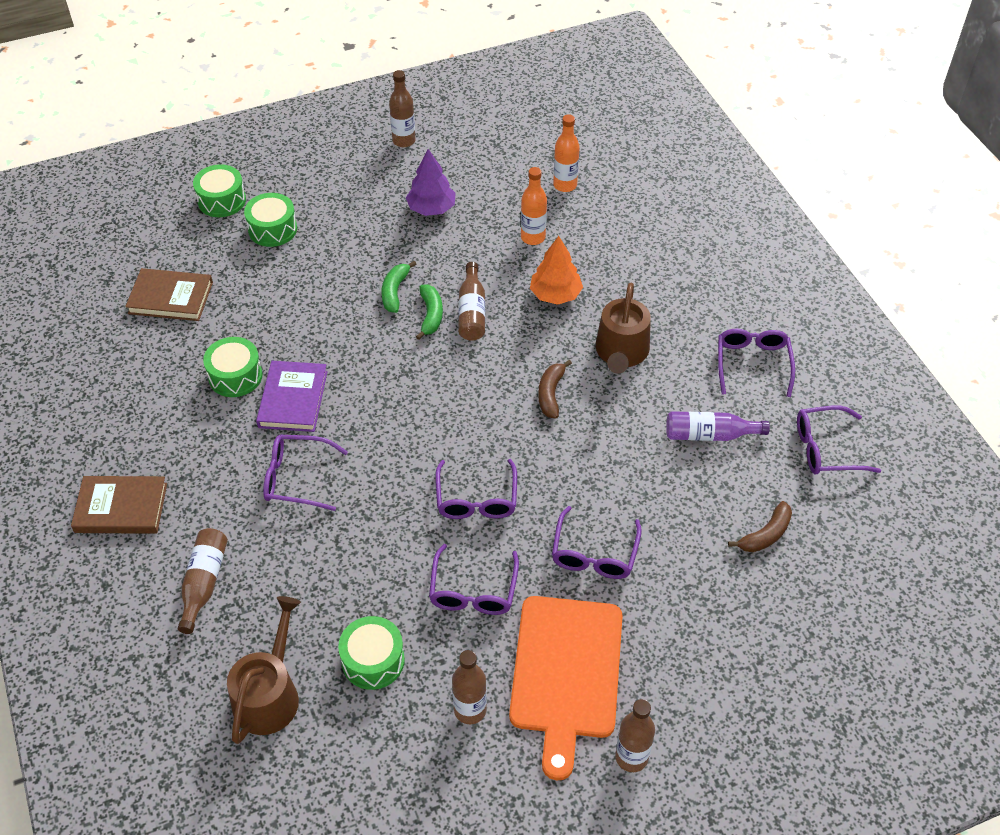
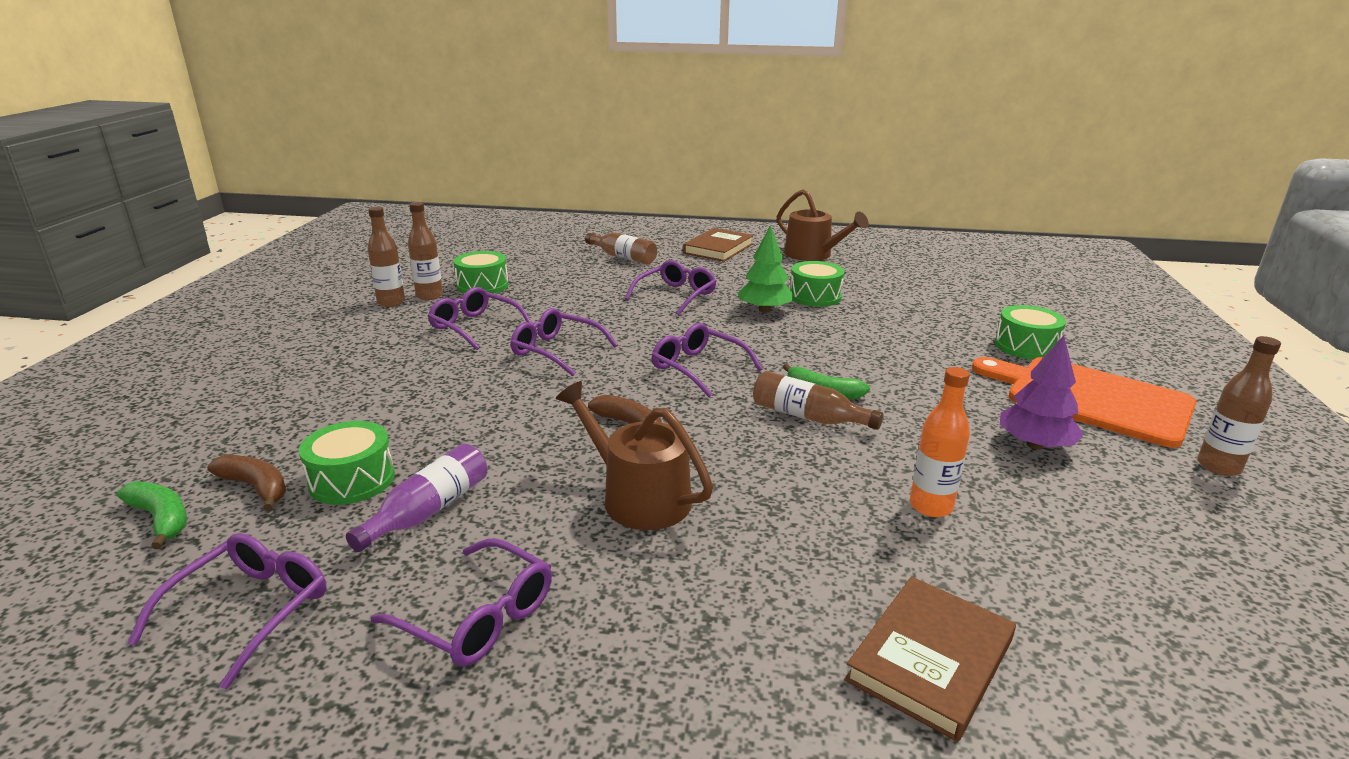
camera: 120 degrees right, 25 degrees down
brown book [125,268,213,321] -> brown book moved to [844,576,1016,742]
green drum [193,164,246,217] -> green drum moved to [299,421,395,505]
brown watering can [227,596,301,744] -> brown watering can moved to [777,189,869,261]
purple book [256,361,328,432] -> green tree [737,225,793,313]
green banana [382,261,417,313] -> green banana moved to [117,481,187,549]
orange cutting board [509,596,623,780] -> orange cutting board moved to [972,357,1197,448]
orange tree [530,236,583,305] -> none
purple glasses [552,506,642,579] -> purple glasses moved to [652,323,763,398]
orange bottle [553,114,580,192] -> none
brown bottle [615,699,655,772] -> brown bottle moved to [408,202,443,300]
brown banana [728,501,792,552] -> brown banana turned 135 degrees clockwise [207,454,286,511]

